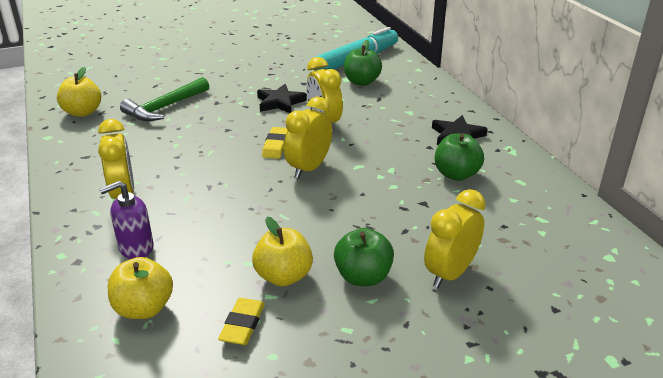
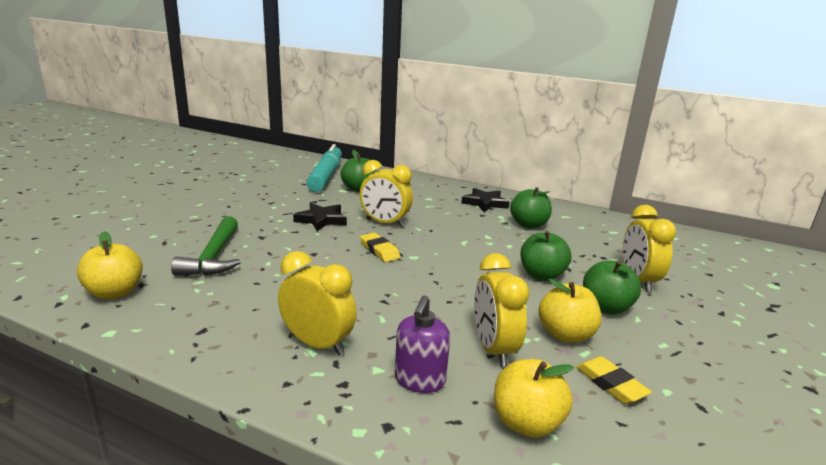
camera: 45 degrees left, 10 degrees down
yellow clock [284,97,332,179] -> yellow clock moved to [474,253,529,367]
none -> green apple [520,231,571,281]

